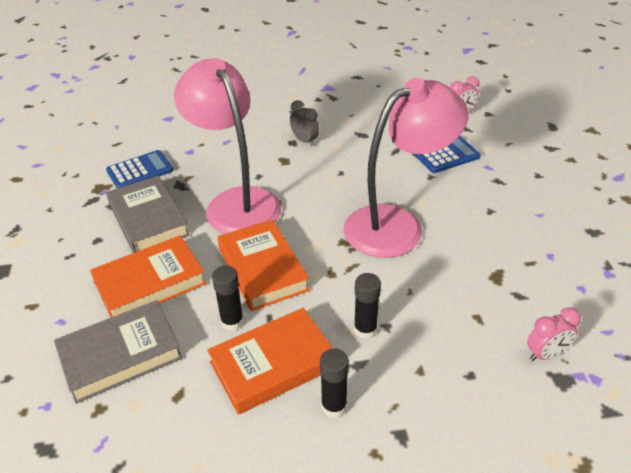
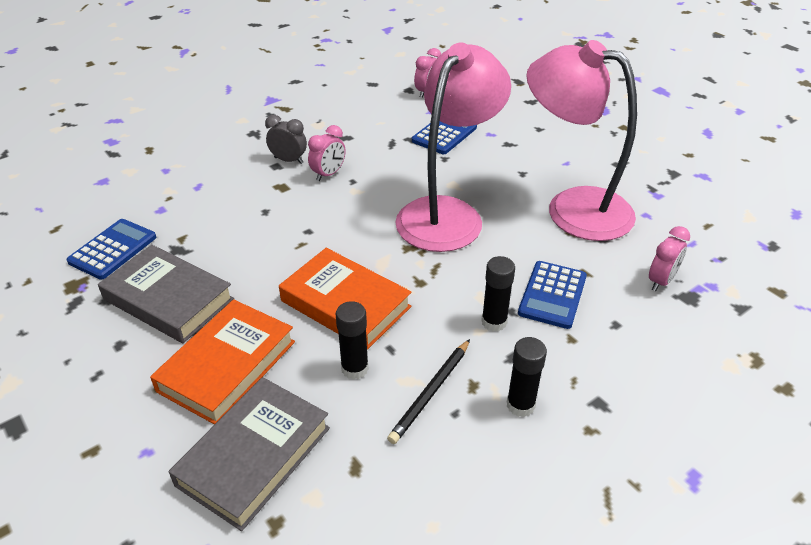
camera: 30 degrees left, 0 degrees up
pink lamp [174,58,281,234] -> pink lamp moved to [526,40,637,241]
orange book [207,308,333,415] -> black pencil [387,339,470,444]
none -> pink clock [308,125,346,181]
none -> blue calculator [518,261,587,329]

